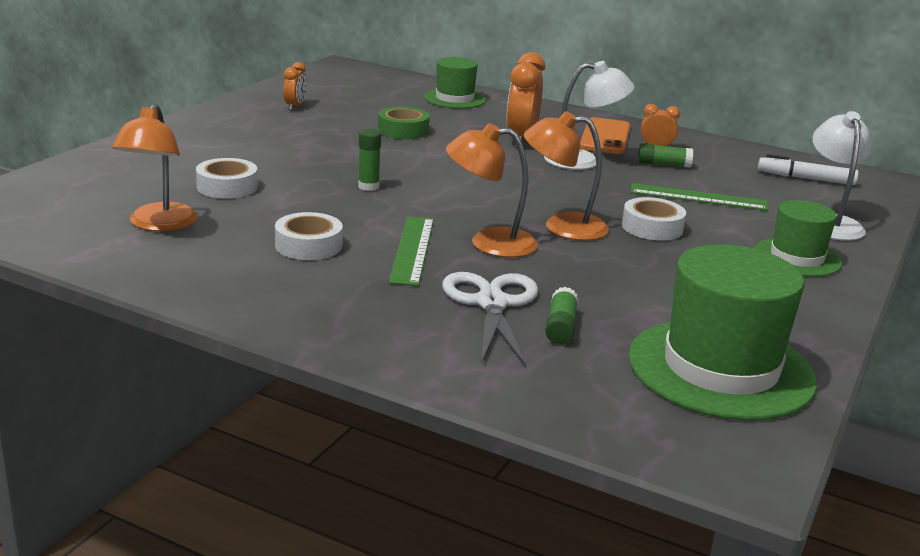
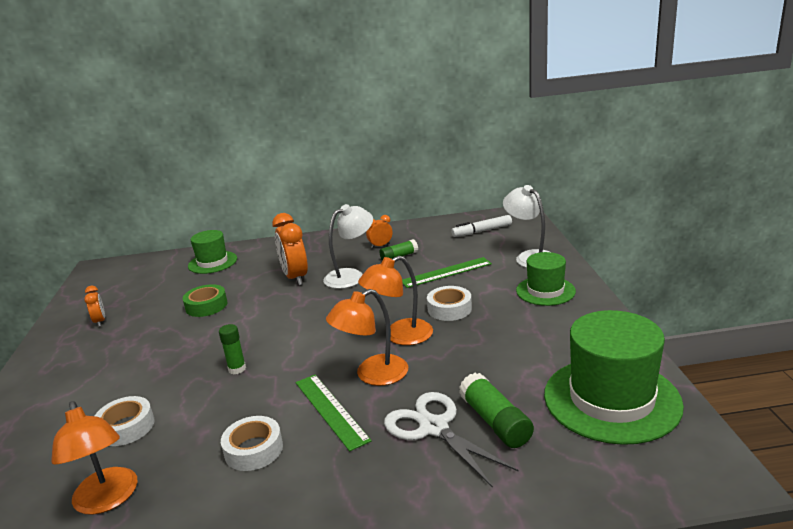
camera: 30 degrees left, 0 degrees up
green glue stick [545,287,578,344] -> green glue stick [459,373,534,448], size x1.54
orange phone [580,117,630,154] -> none

